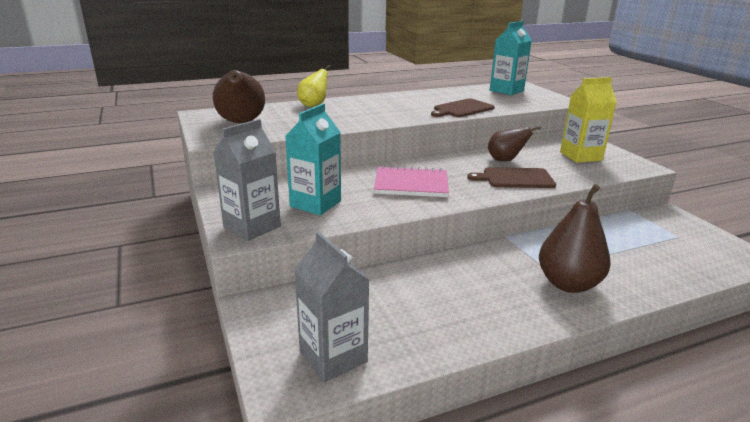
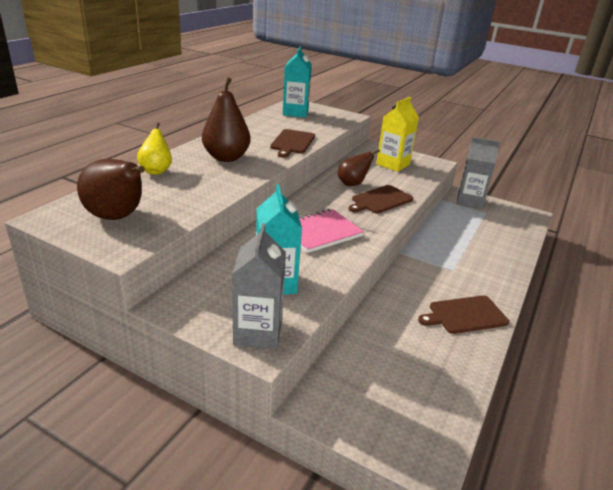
camera: 40 degrees left, 5 degrees up
grey carton [294,231,369,382] -> grey carton moved to [457,137,500,209]
brown pear [539,184,611,293] -> brown pear moved to [202,77,251,162]
none -> brown cutting board [418,296,509,334]

